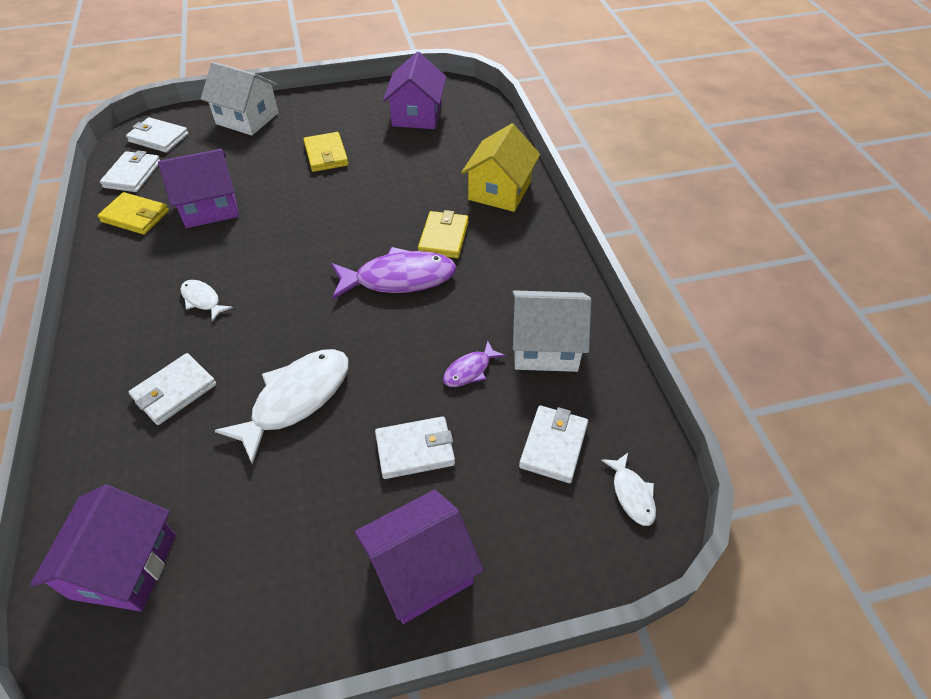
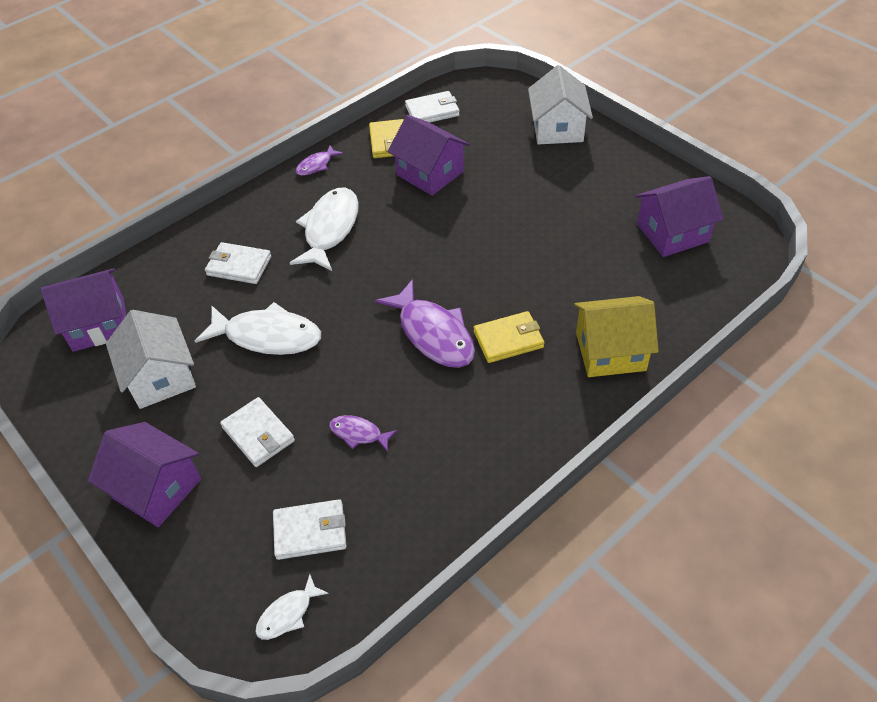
camera: 65 degrees right, 0 degrees up
white wallet [126,117,189,153] -> none
white fish [181,280,233,321] -> white fish [290,187,359,271], size x2.00
yellow wallet [304,132,348,172] -> none
white house [513,290,591,372] -> white house moved to [106,310,196,409]
none -> purple fish [296,145,343,176]

